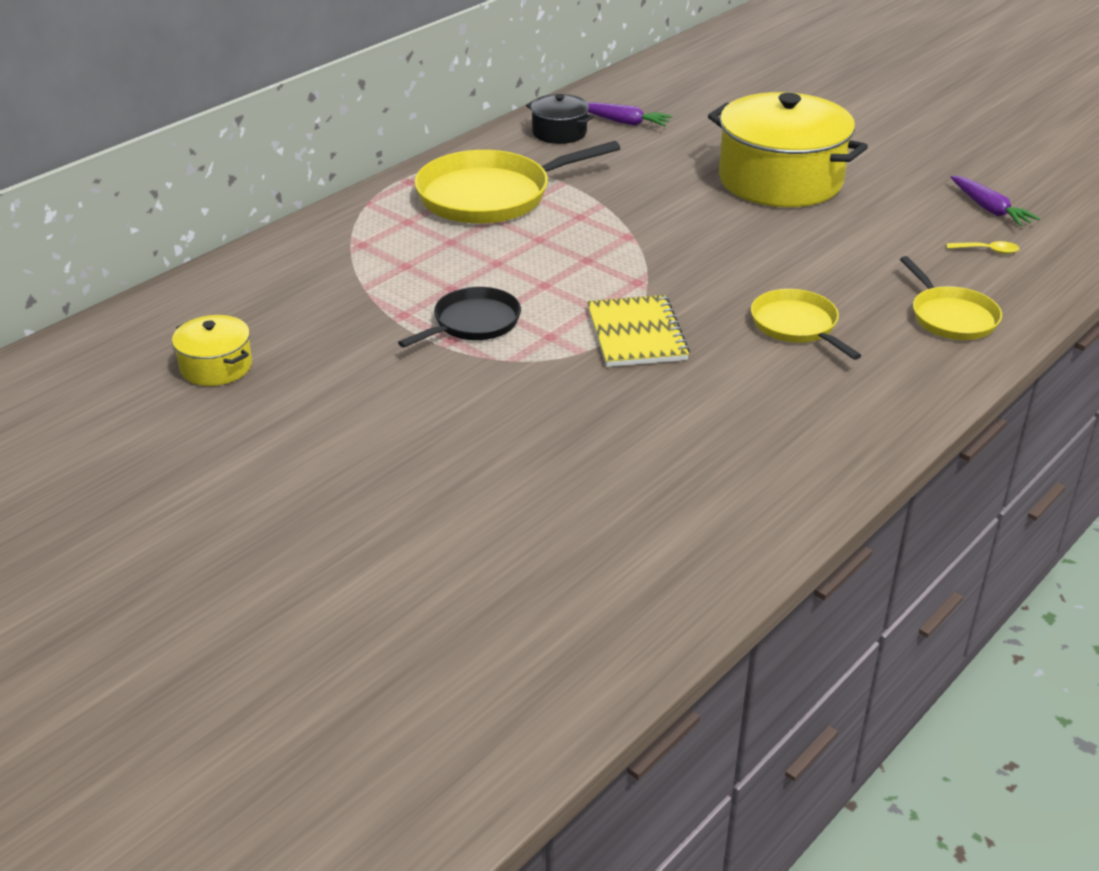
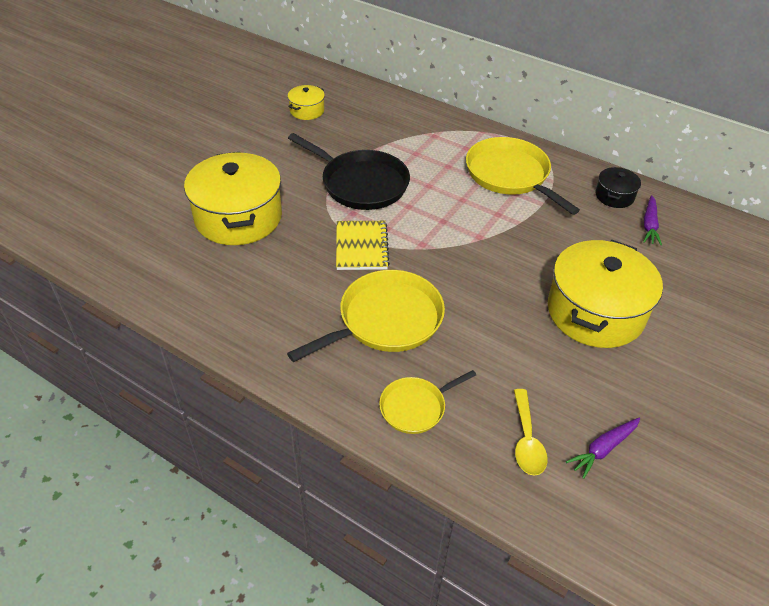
camera: 80 degrees right, 10 degrees up
black pan [398,287,521,348] -> black pan [288,133,410,210], size x1.75
yellow notebook [587,295,690,367] -> yellow notebook turned 75 degrees counterclockwise [336,221,390,270]
yellow pan [751,289,862,360] -> yellow pan [287,270,445,362], size x1.75
yellow spoon [947,241,1020,254] -> yellow spoon [514,389,548,476], size x1.75
none -> yellow pot [184,152,282,245]

